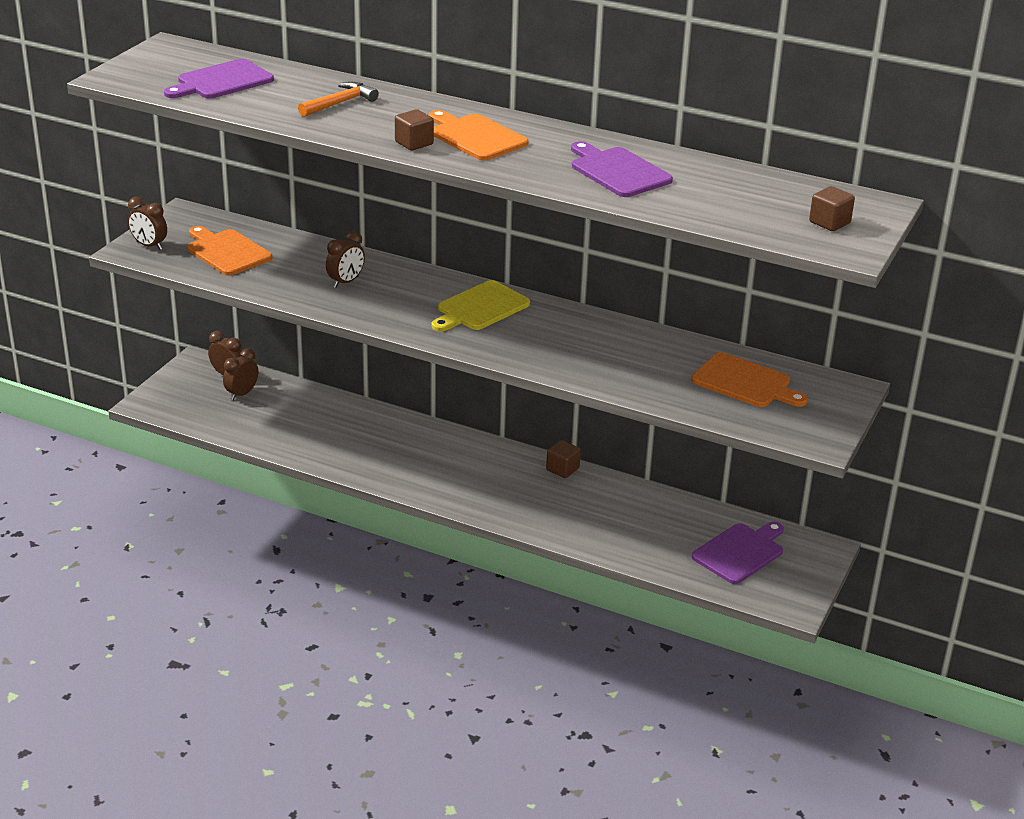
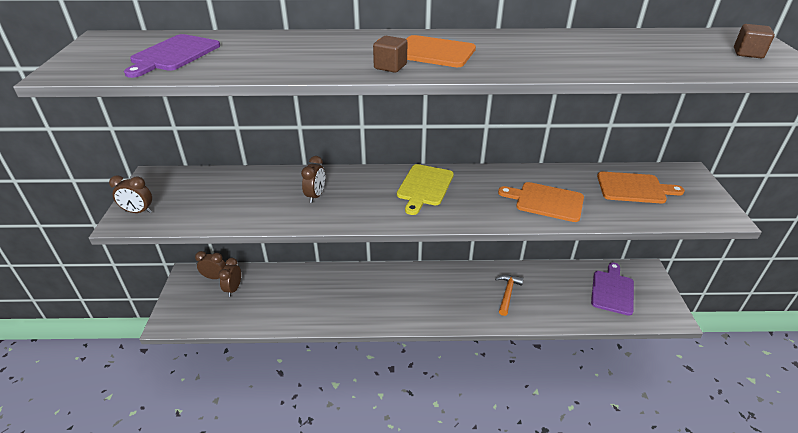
camera: 25 degrees left, 5 degrees up
orange cutting board [187,226,273,275] -> orange cutting board moved to [498,182,584,222]
orange hammer [298,82,379,117] -> orange hammer moved to [495,275,524,316]
brown cube [546,440,581,478] -> none
purple cutting board [571,141,673,197] -> none

